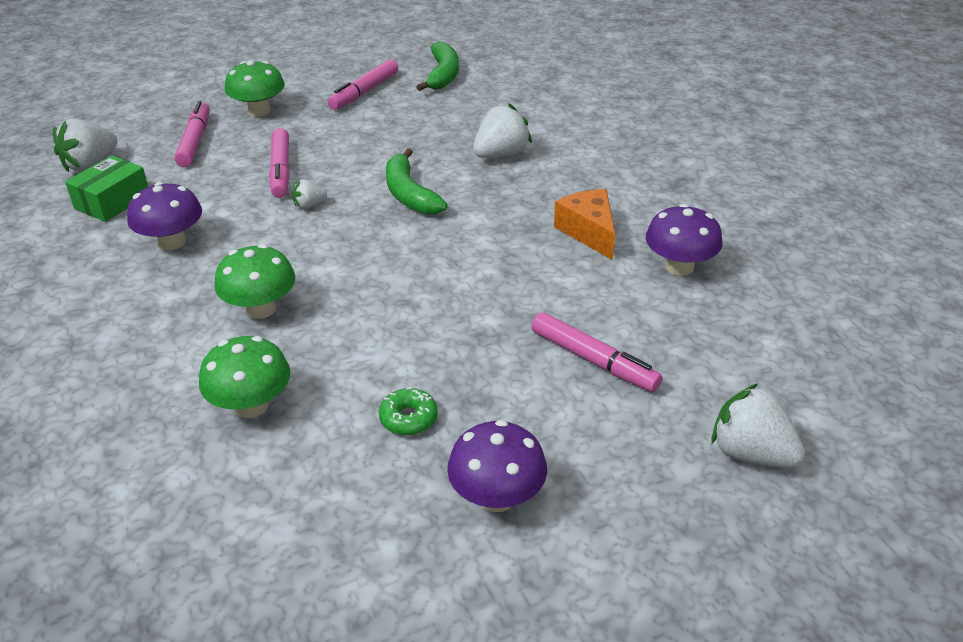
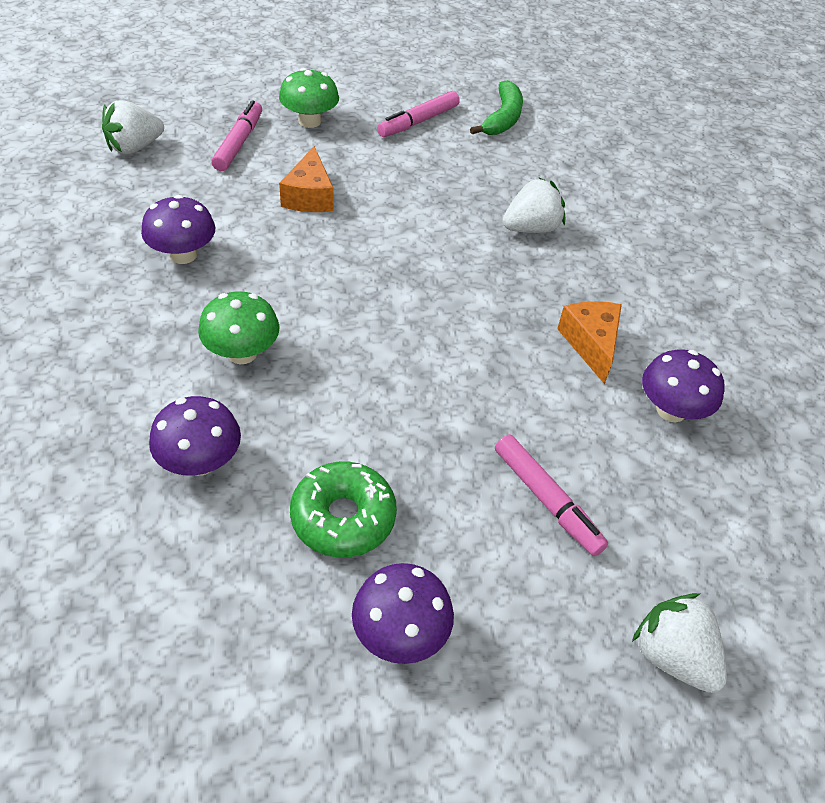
camera: 10 degrees right, 10 degrees up
green box [65,155,148,222] -> none
green mushroom [199,336,290,418] -> purple mushroom [149,396,241,476]
pink marker [269,128,290,198] -> orange cheese [279,146,334,212]
white strawberry [293,180,327,209] -> none
green donut [379,387,438,435] -> green donut [290,462,397,558], size x1.78
green banana [386,148,447,214] -> none

